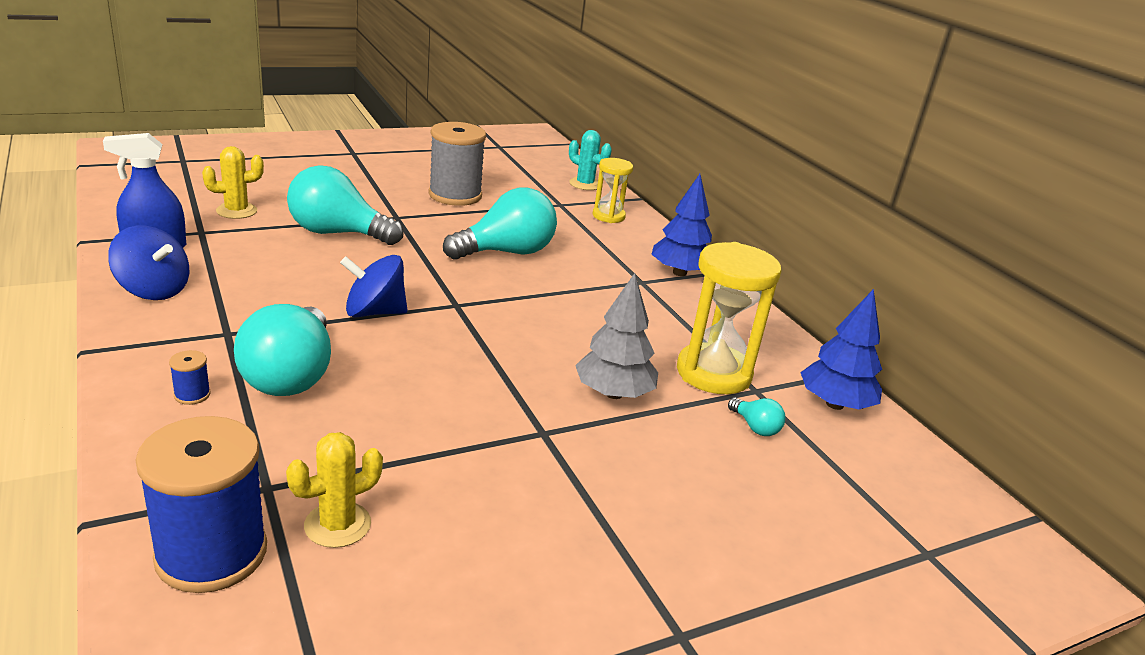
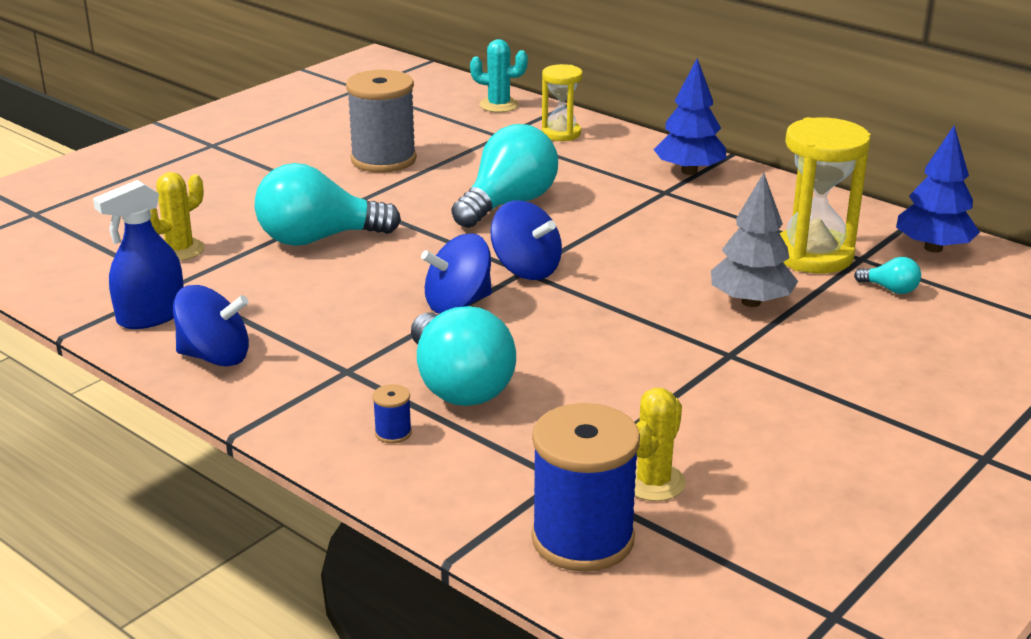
camera: 20 degrees left, 0 degrees up
none -> blue spinning top [490,200,562,280]

